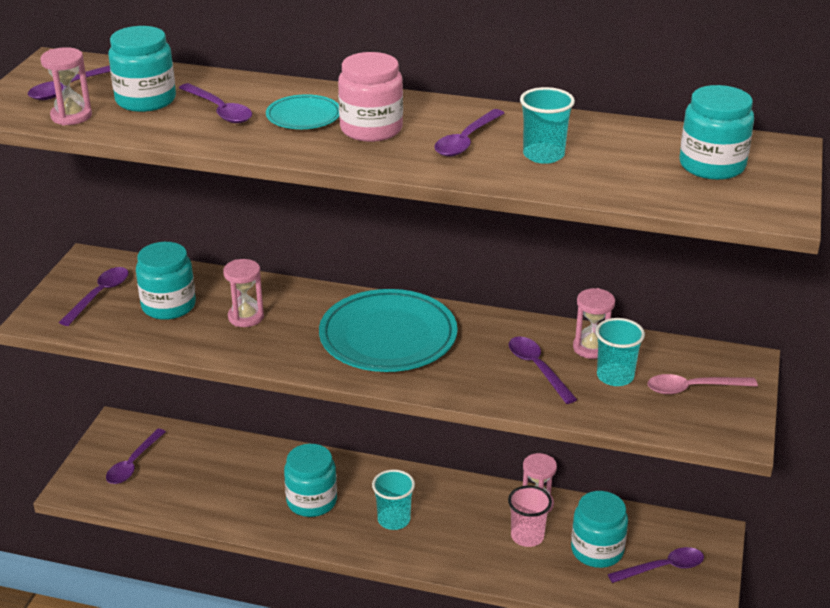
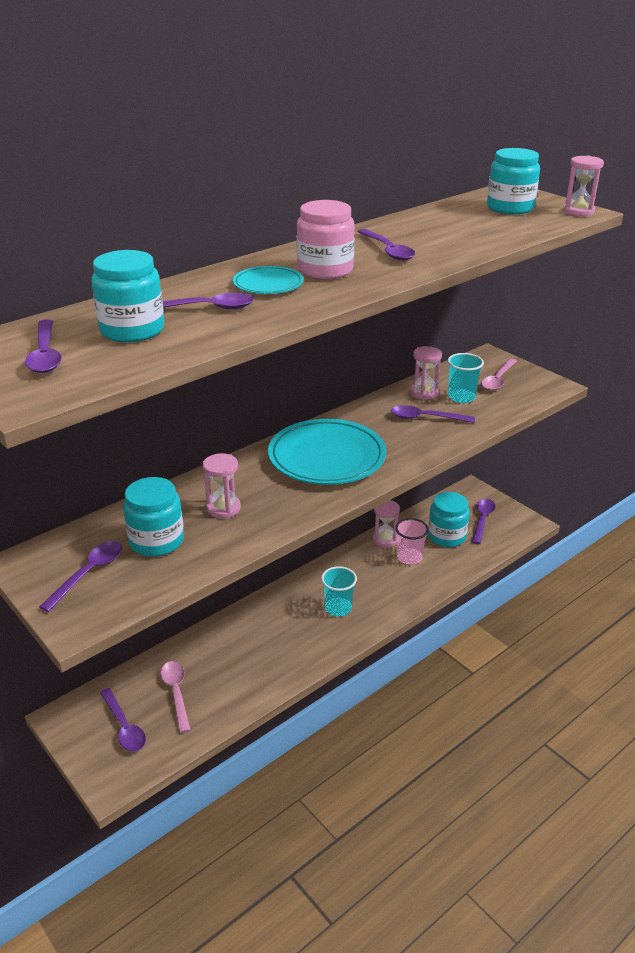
camera: 55 degrees left, 0 degrees up
pink hourglass [40,47,92,125] -> pink hourglass moved to [563,156,604,216]
purple spoon [59,267,129,326] -> purple spoon turned 60 degrees clockwise [39,541,122,612]
turquoise jar [284,444,337,517] -> none
turquoise cup [520,87,575,164] -> none
none -> pink spoon [161,661,191,733]

